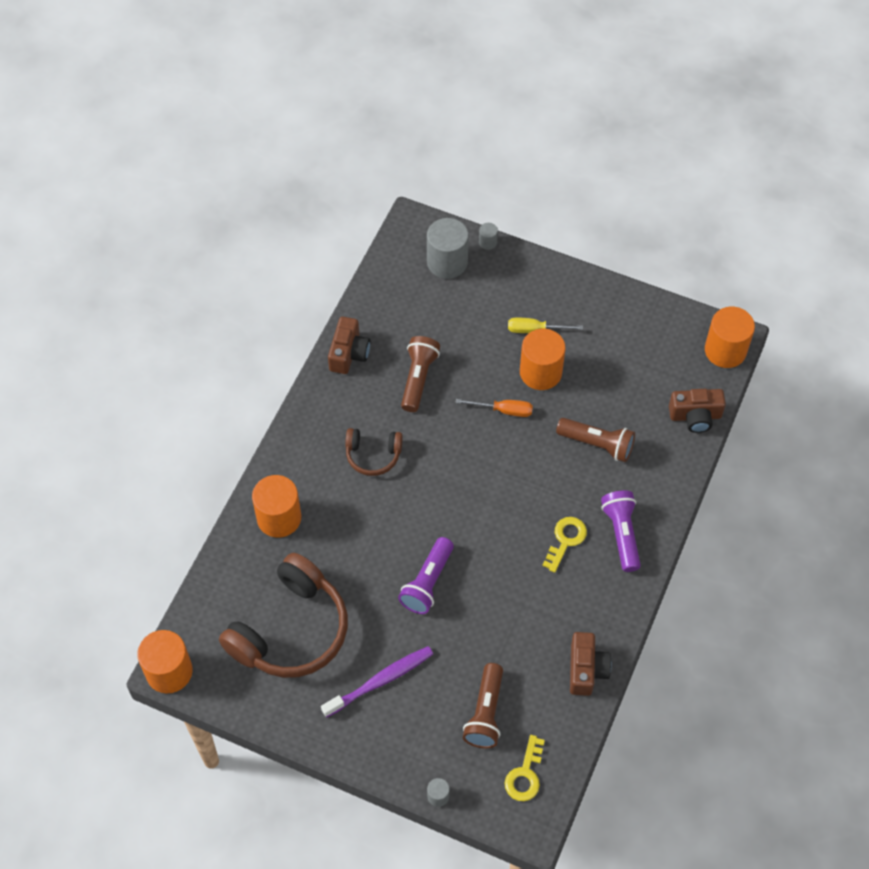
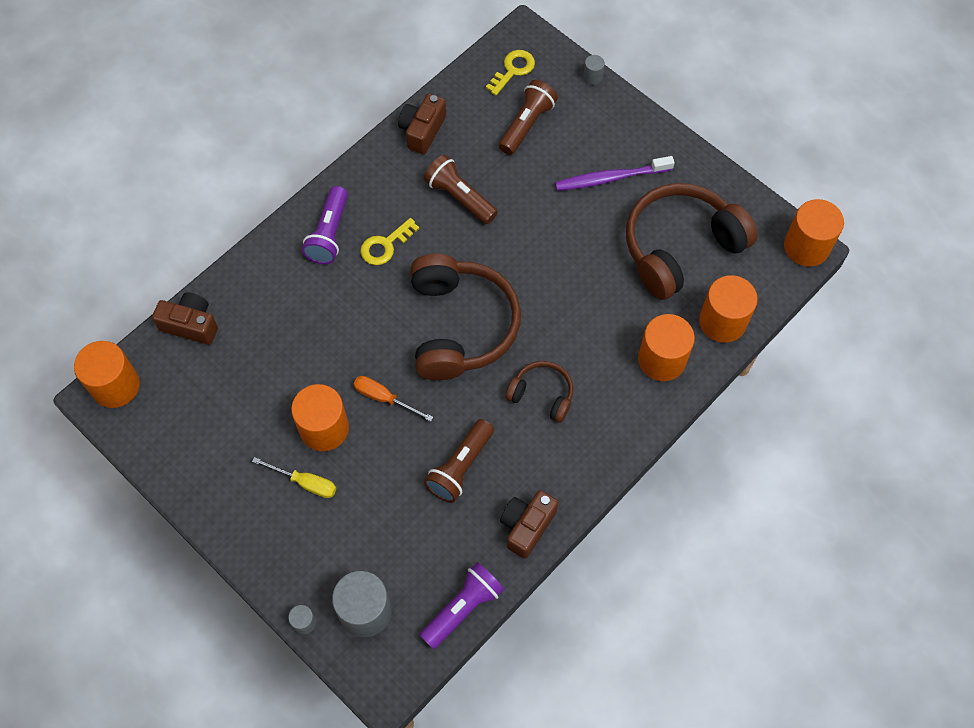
camera: 160 degrees left, 5 degrees up
purple flashlight [398,537,454,614] -> purple flashlight moved to [420,562,504,649]
brown flashlight [556,418,635,462] -> brown flashlight moved to [424,155,498,224]
none -> brown headphones [410,254,521,380]
none -> orange cylinder [699,275,758,343]

